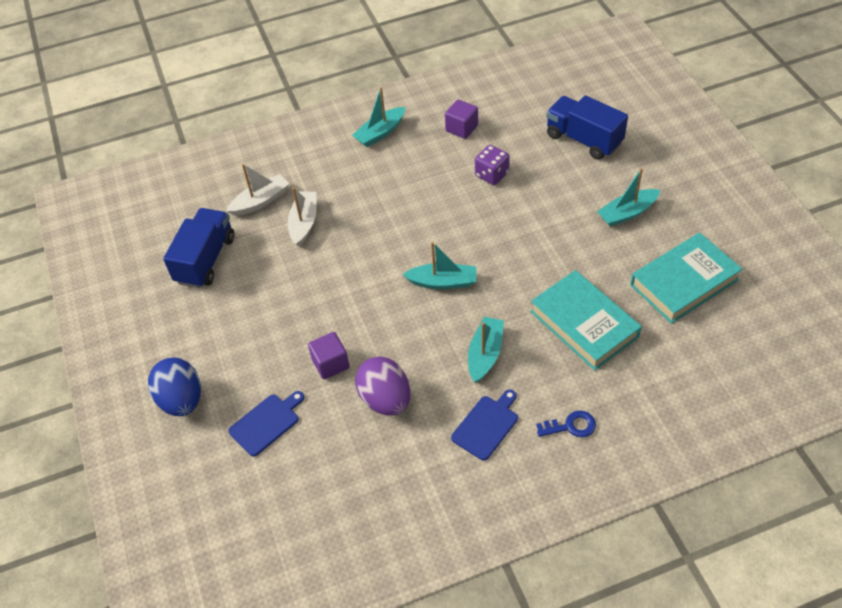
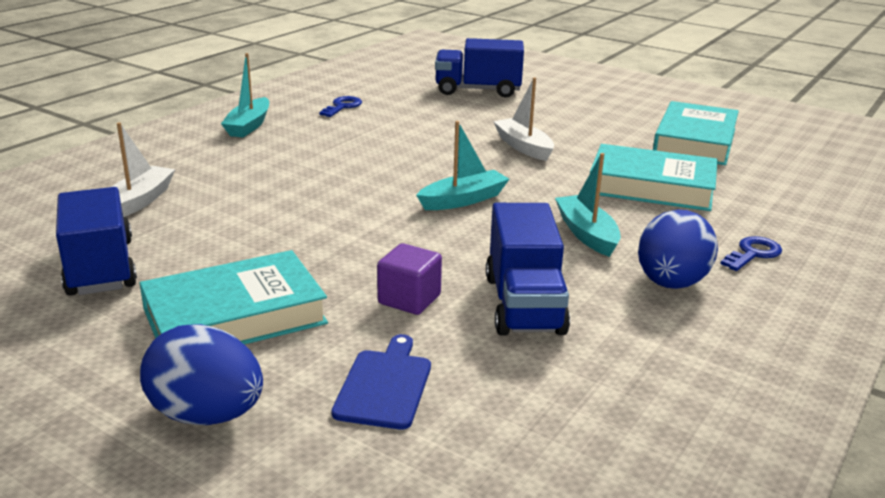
camera: 40 degrees left, 25 degrees down
white boat [288,187,317,246] -> white boat moved to [493,77,554,161]
purple egg [355,357,410,415] -> blue truck [486,203,570,336]
purple cube [445,100,478,139] -> blue key [319,96,362,117]
blue cutting board [451,390,518,460] -> blue egg [638,210,718,289]
purple dice [475,145,510,185] -> none
turquoise boat [597,168,660,227] -> none
none -> turquoise book [139,250,328,345]

